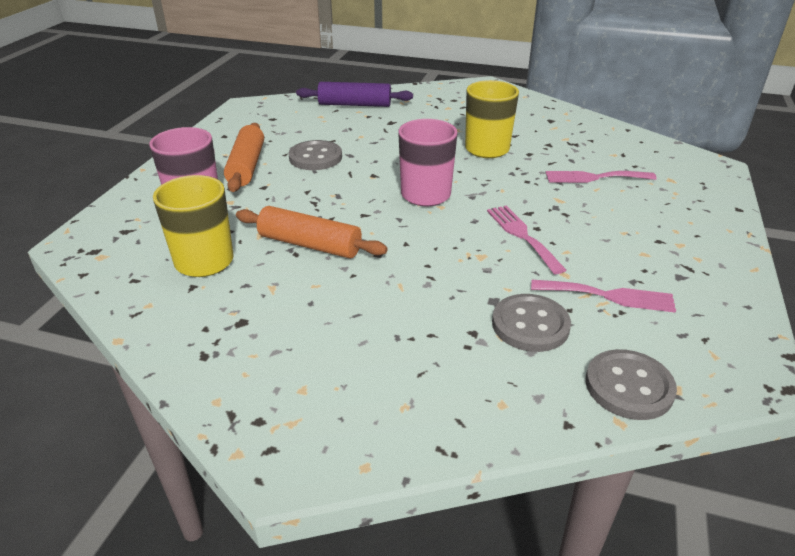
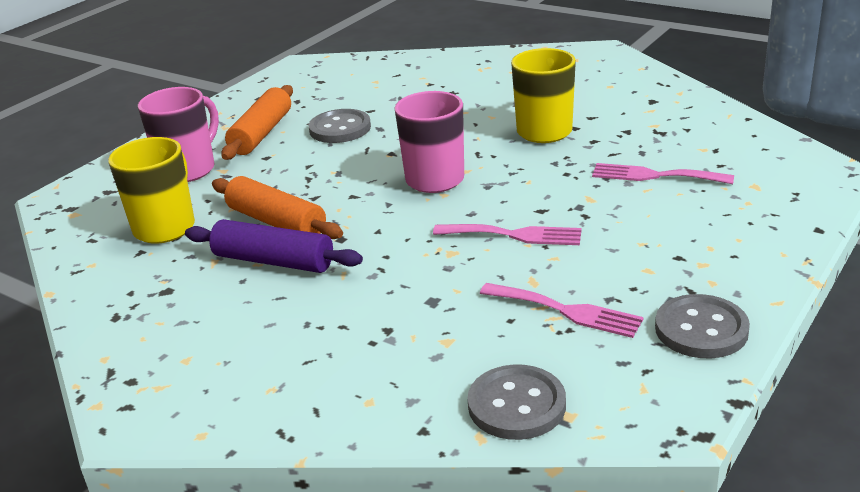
camera: 20 degrees right, 5 degrees down
purple rolling pin [296,82,413,107] -> purple rolling pin moved to [185,219,363,273]
pink fork [487,205,566,274] -> pink fork turned 105 degrees clockwise [433,224,582,245]
grey button [492,294,571,352] -> grey button moved to [655,294,750,358]

